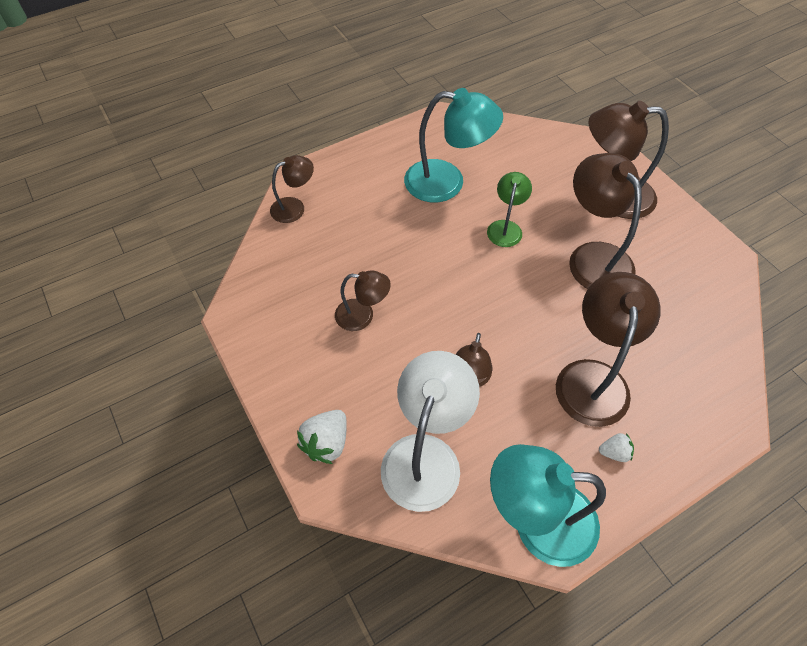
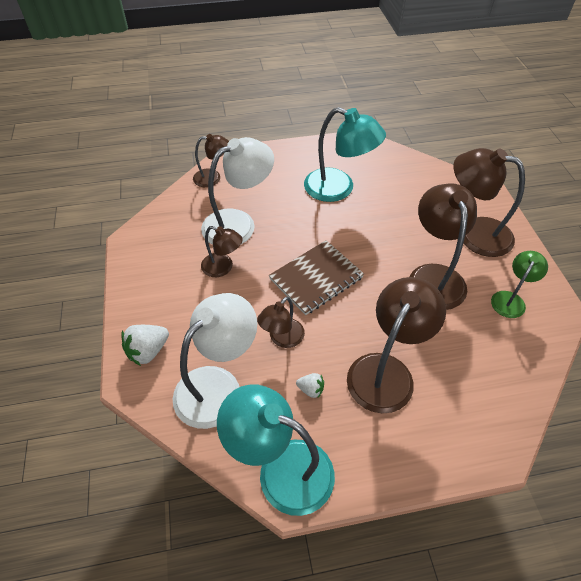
camera: 20 degrees right, 5 degrees down
green lamp [487,172,532,247] -> green lamp moved to [491,251,548,318]
white strawberry [599,433,634,462] -> white strawberry moved to [296,373,324,398]
none -> white lamp [201,137,274,245]
none -> brown notebook [269,240,364,315]

